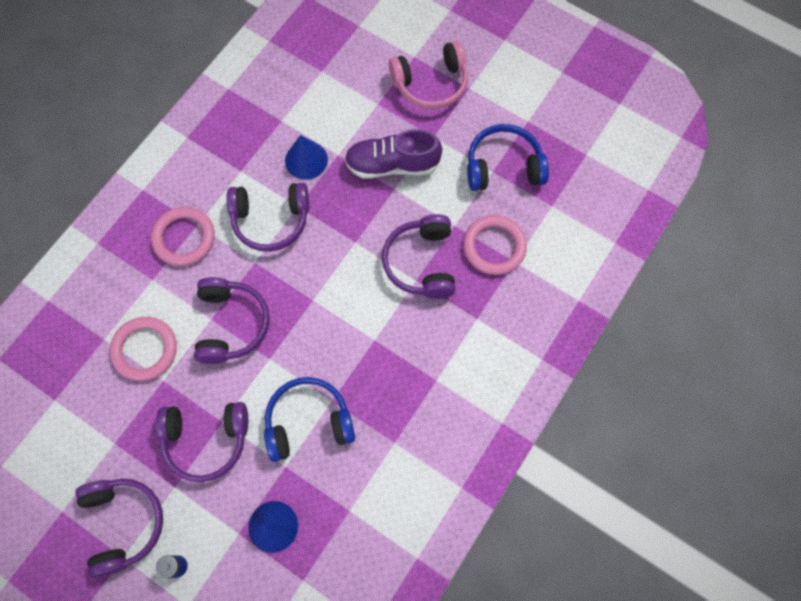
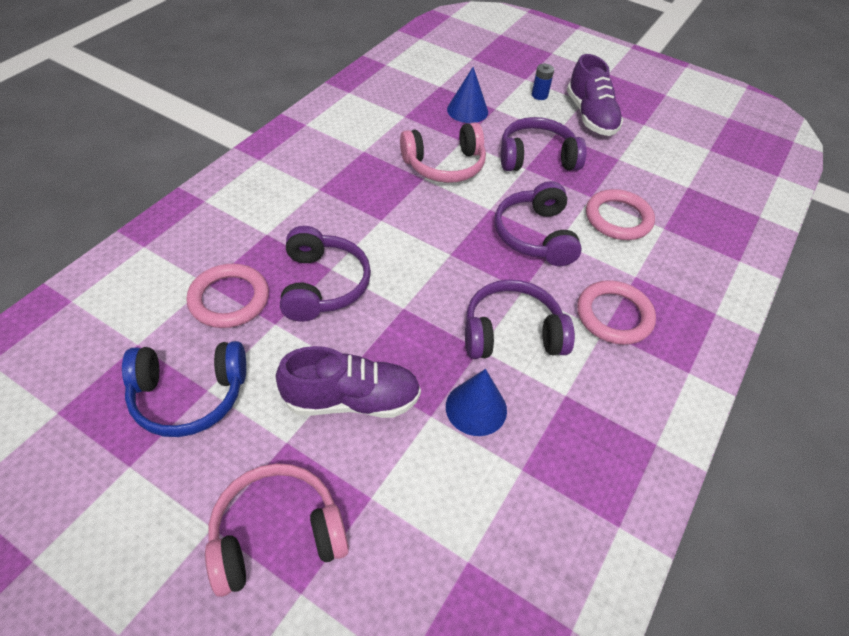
camera: 175 degrees right, 20 degrees down
purple headphones [75,479,163,578] -> purple shoe [567,54,624,136]
blue headphones [264,377,355,462] -> pink headphones [400,122,486,183]

